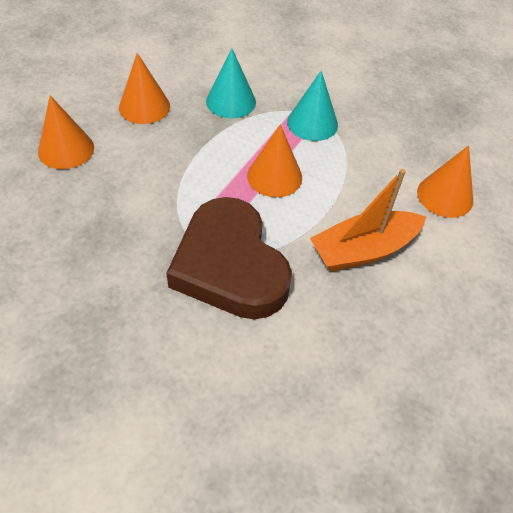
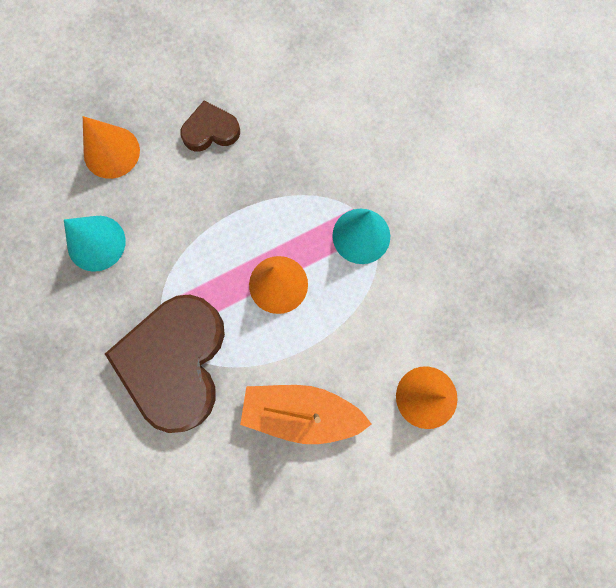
camera: 35 degrees right, 25 degrees up
orange cone [119,53,170,124] -> brown heart [180,101,240,151]
turquoise cone [206,49,256,118] -> turquoise cone moved to [64,216,126,272]

